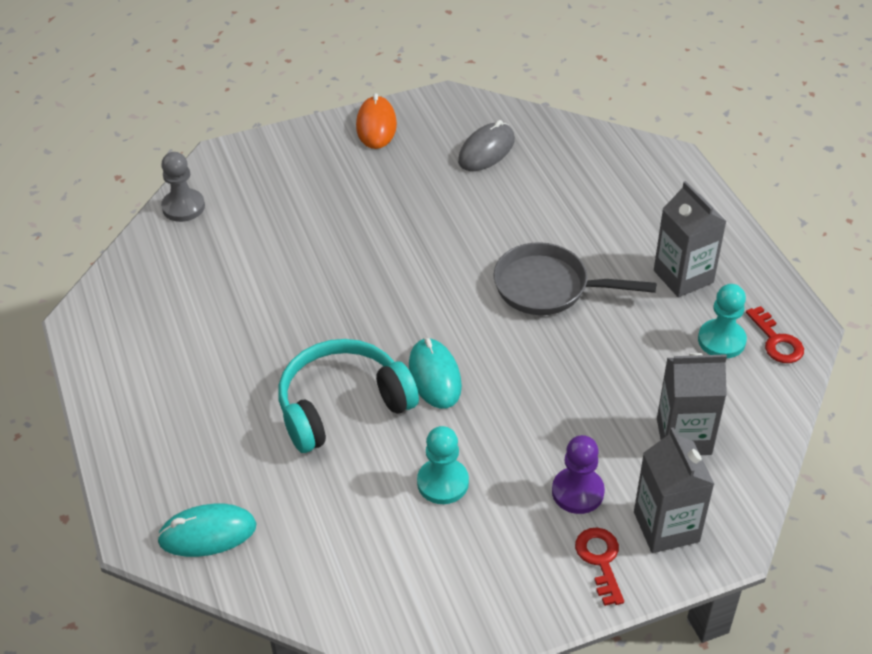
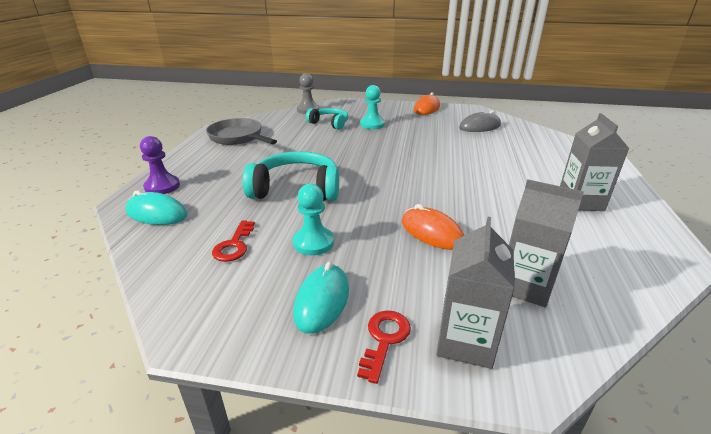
camera: 30 degrees right, 15 degrees down
turquoise mouse [409,338,462,409] -> turquoise mouse moved to [293,262,349,334]
grey pan [493,242,657,315] -> grey pan moved to [206,118,277,145]
purple pawn [552,435,605,514] -> purple pawn moved to [140,136,180,194]
turquoise pawn [698,284,747,358] -> turquoise pawn moved to [360,85,385,129]
red key [746,306,804,363] -> red key moved to [212,220,255,262]
none -> turquoise headphones [306,108,348,130]
none -> orange mouse [402,204,464,250]

